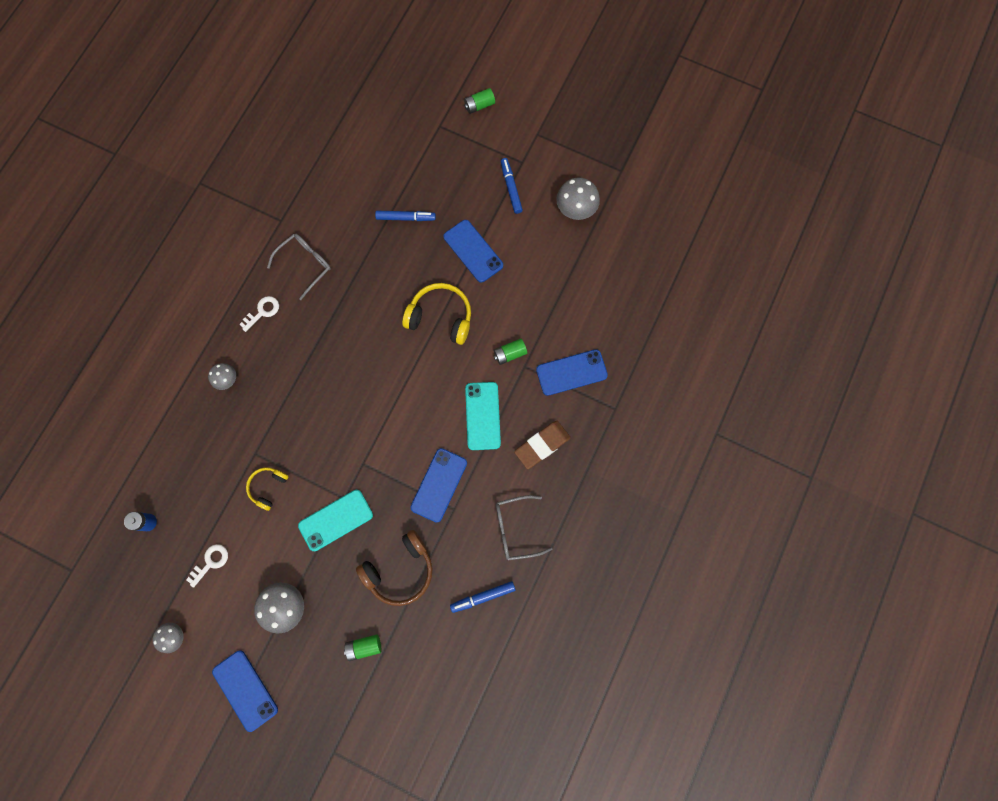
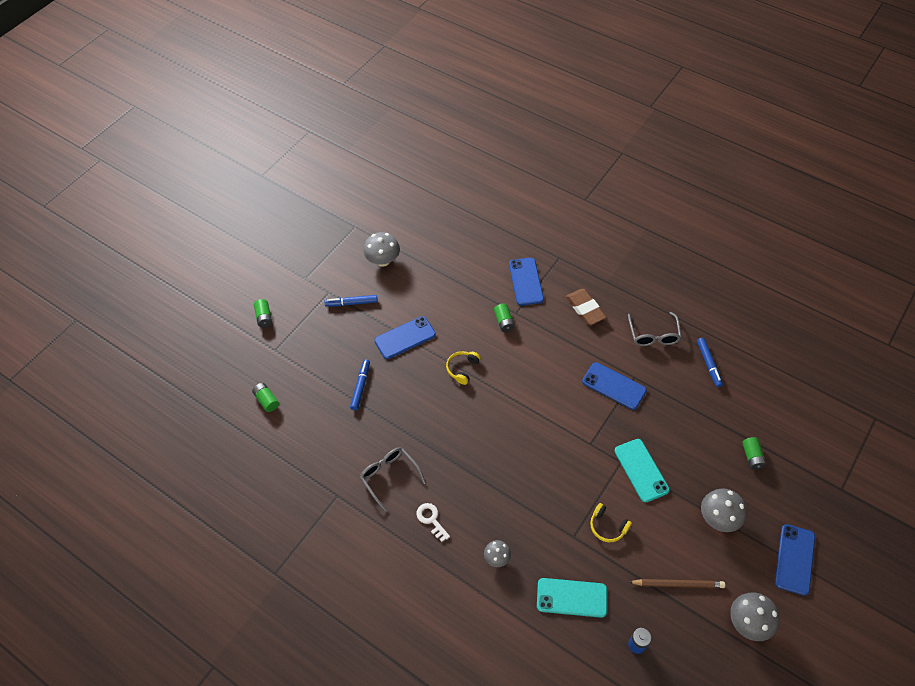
camera: 80 degrees left, 20 degrees down
grey mushroom [153,622,184,653] -> grey mushroom [730,593,780,641], size x1.66
white key [186,544,228,588] -> brown pencil [629,579,725,588]
blue phone [212,650,278,732] -> blue phone turned 45 degrees counterclockwise [775,524,815,596]
brown headphones [356,530,432,606] -> none
yellow headphones [402,283,471,345] -> yellow headphones [446,351,481,385], size x0.59
turquoise phone [465,382,501,450] -> turquoise phone moved to [537,578,607,618]
none -> green battery [252,383,279,412]

